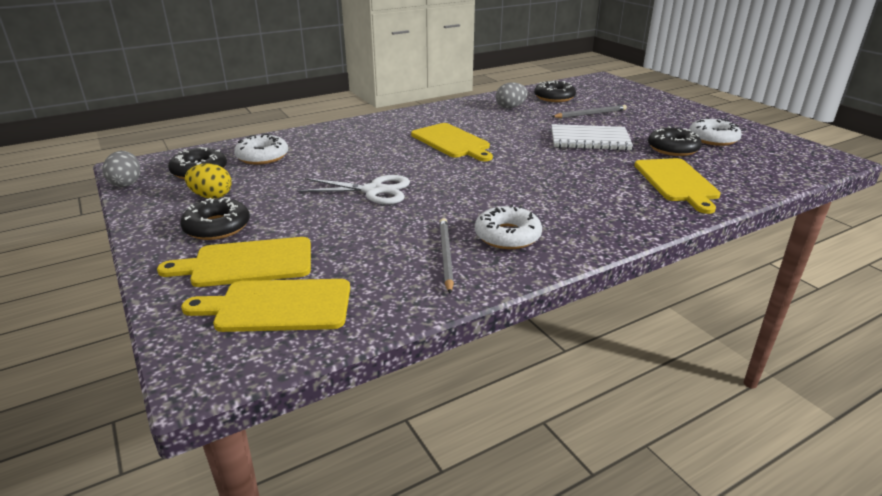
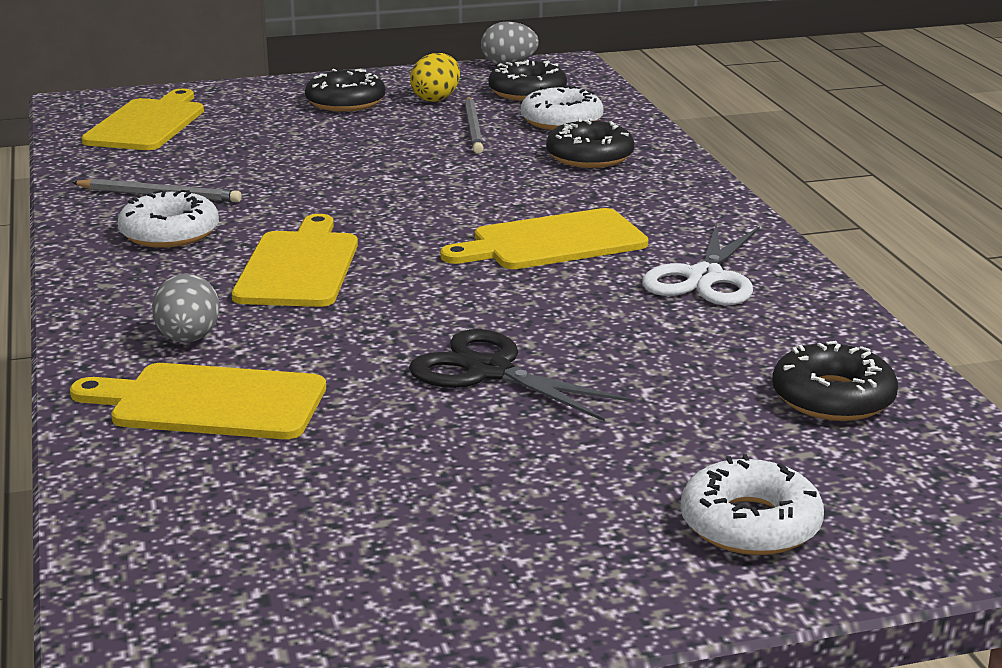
camera: 105 degrees right, 5 degrees down
yellow cutting board [157,237,311,287] -> yellow cutting board moved to [232,214,358,307]
white scissors [297,175,410,204] -> white scissors moved to [642,222,760,305]
grey egg [496,82,528,108] -> grey egg moved to [152,273,220,343]
grey pencil [551,105,627,118] -> grey pencil moved to [465,97,484,154]
white notebook [551,124,633,151] -> black scissors [409,329,635,422]
black donut [648,126,702,156] -> black donut moved to [546,118,635,168]
white donut [689,117,742,146] -> white donut moved to [680,454,824,555]

